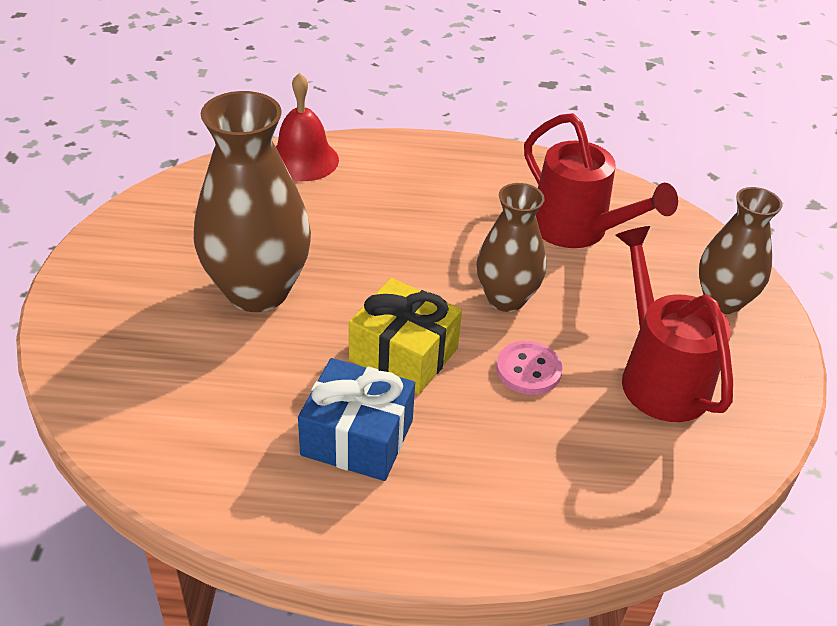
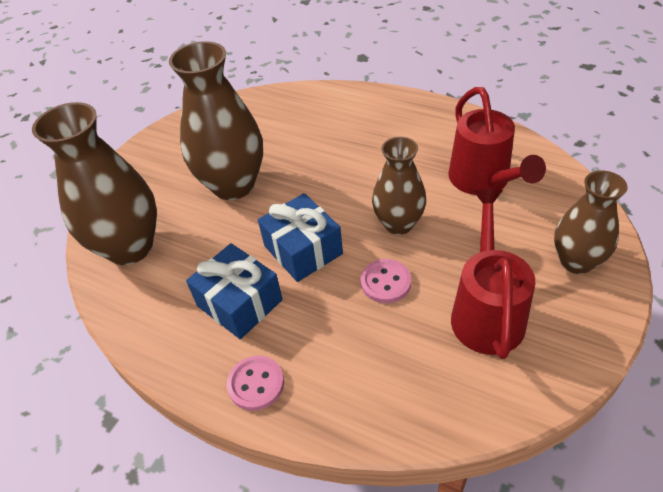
camera: 30 degrees right, 5 degrees up
red bell [276,73,339,181] -> none
yellow gift [349,278,462,394] -> blue gift [258,193,343,282]
none -> brown vase [32,102,157,265]
none -> pink button [227,356,284,411]

